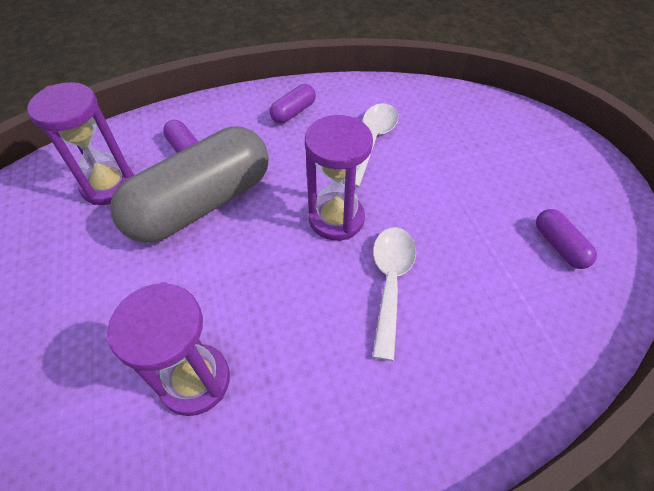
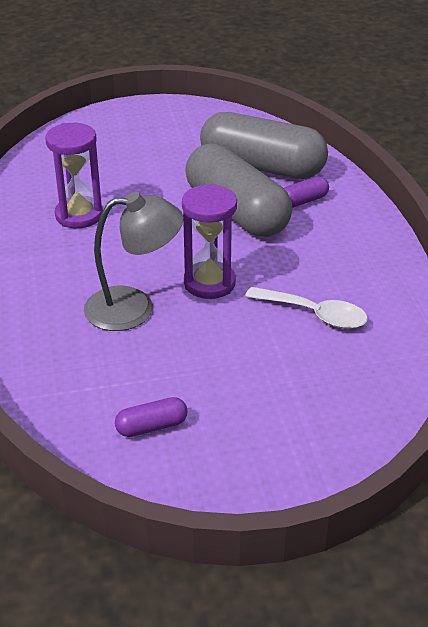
camera: 95 degrees right, 15 degrees down
purple hourglass [27,82,134,205] -> grey capsule [200,112,328,179]
purple capsule [270,84,316,123] -> none
white spoon [372,227,416,361] -> grey lamp [84,192,183,331]

